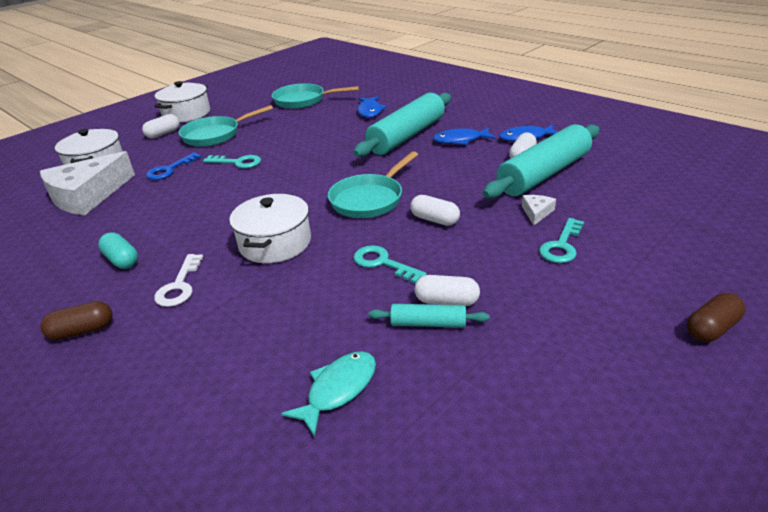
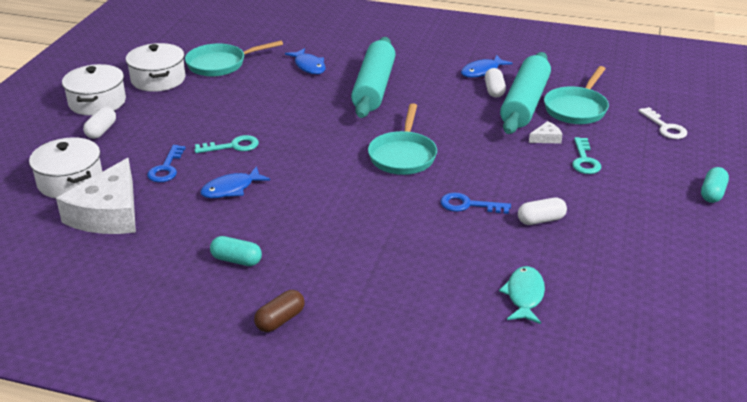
camera: 30 degrees left, 0 degrees up
white key [154,254,203,307] -> white key moved to [638,107,687,139]
turquoise pan [179,105,273,147] -> turquoise pan moved to [544,66,609,124]
white pot [229,194,311,263] -> white pot moved to [126,43,186,92]
turquoise key [354,245,427,284] -> blue key [440,193,511,214]
turquoise rolling pin [369,304,489,328] -> none
white capsule [410,195,460,226] -> none
blue fish [433,128,496,145] -> blue fish moved to [200,166,270,198]
white cheese [522,195,556,226] -> white cheese turned 75 degrees clockwise [529,121,563,143]
brown capsule [687,293,745,342] -> turquoise capsule [701,167,729,203]

